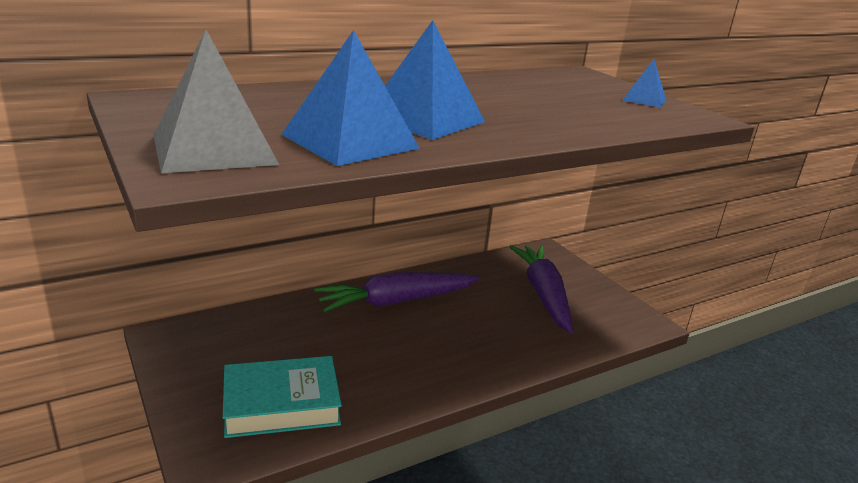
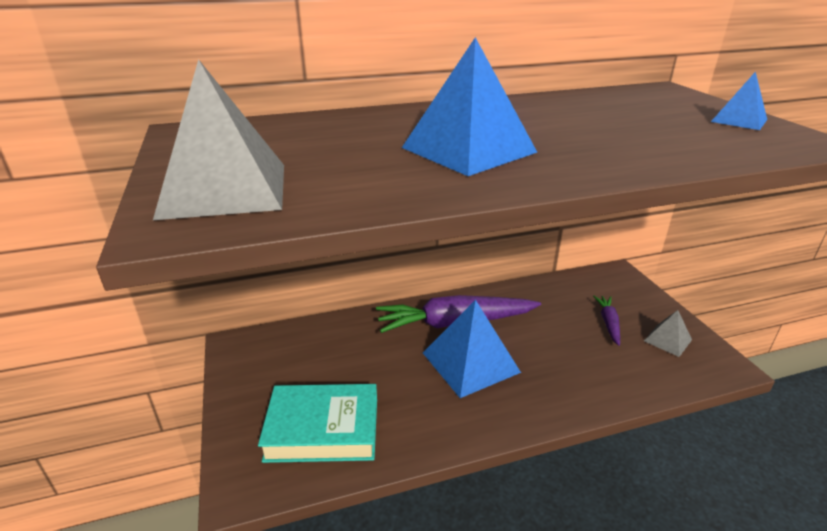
camera: 15 degrees right, 5 degrees up
blue pyramid [281,30,420,166] -> blue pyramid moved to [423,300,521,398]
purple carrot [509,245,573,334] -> purple carrot [593,296,620,346], size x0.48
none -> grey pyramid [644,310,692,357]

